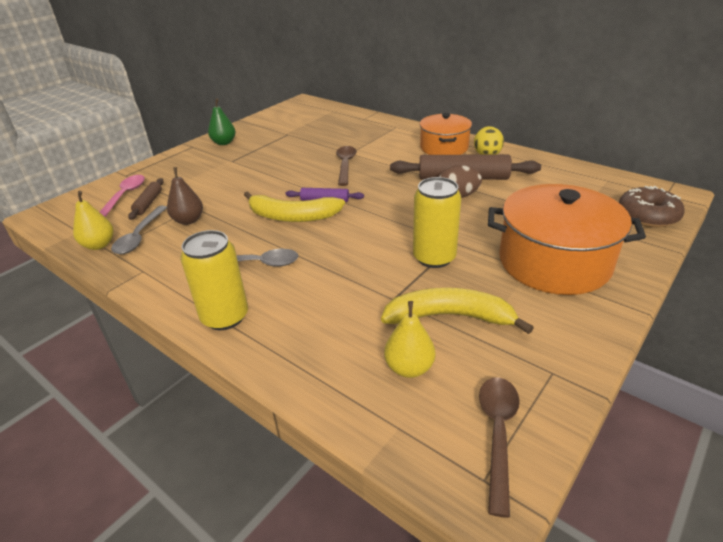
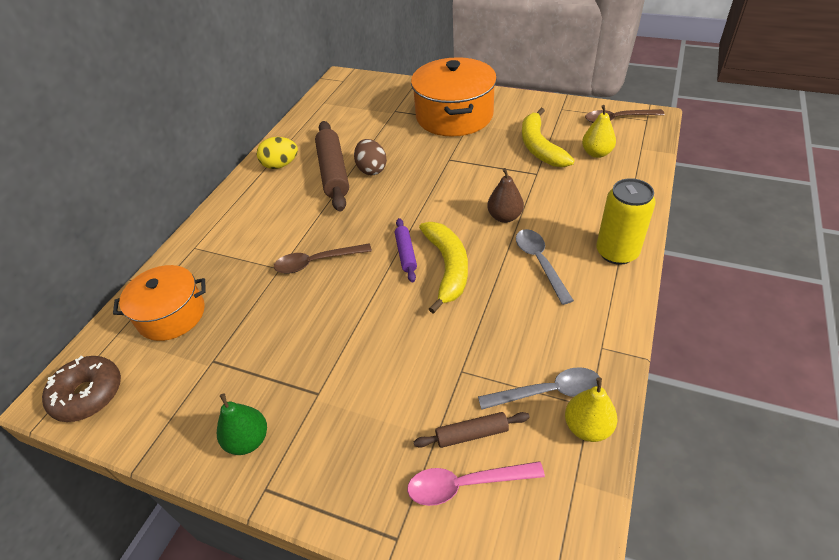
camera: 105 degrees left, 10 degrees up
brown pear [167,167,203,225] -> brown pear moved to [487,168,524,223]
yellow can [413,177,461,268] -> none
orange pot [420,113,472,155] -> orange pot moved to [113,265,206,341]
brown donut [619,186,685,227] -> brown donut moved to [42,356,121,422]

